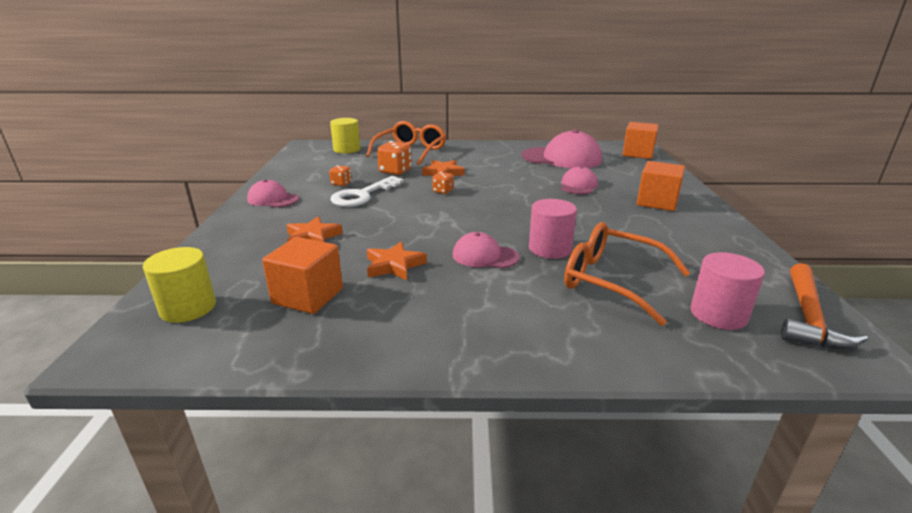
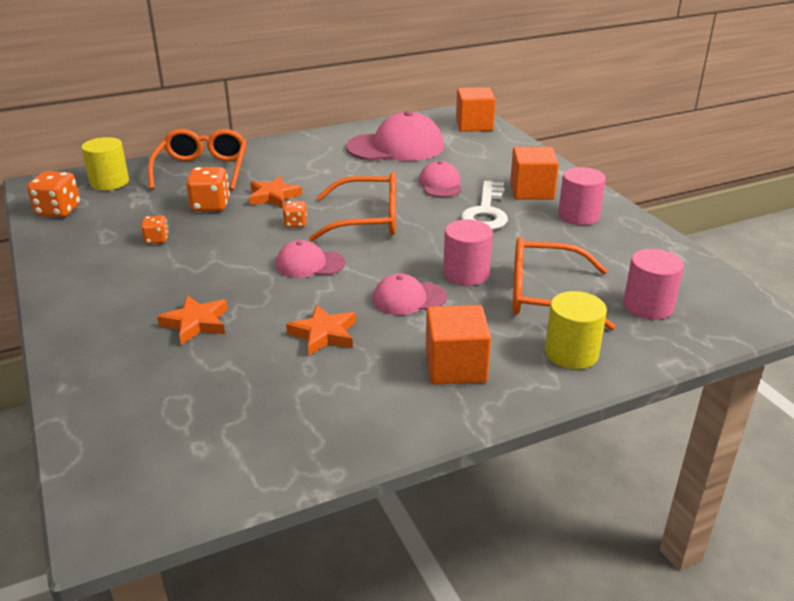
camera: 25 degrees left, 5 degrees up
yellow cylinder [143,247,216,323] -> yellow cylinder moved to [545,291,607,369]
pink cap [247,180,299,208] -> pink cap moved to [276,240,345,278]
orange cube [262,237,343,314] -> orange cube moved to [426,305,491,384]
white key [330,176,404,207] -> white key moved to [461,181,508,230]
orange hammer [781,263,868,349] -> none
none -> orange dice [27,171,80,217]
none -> orange glasses [309,172,396,241]
none -> pink cylinder [558,167,606,225]

